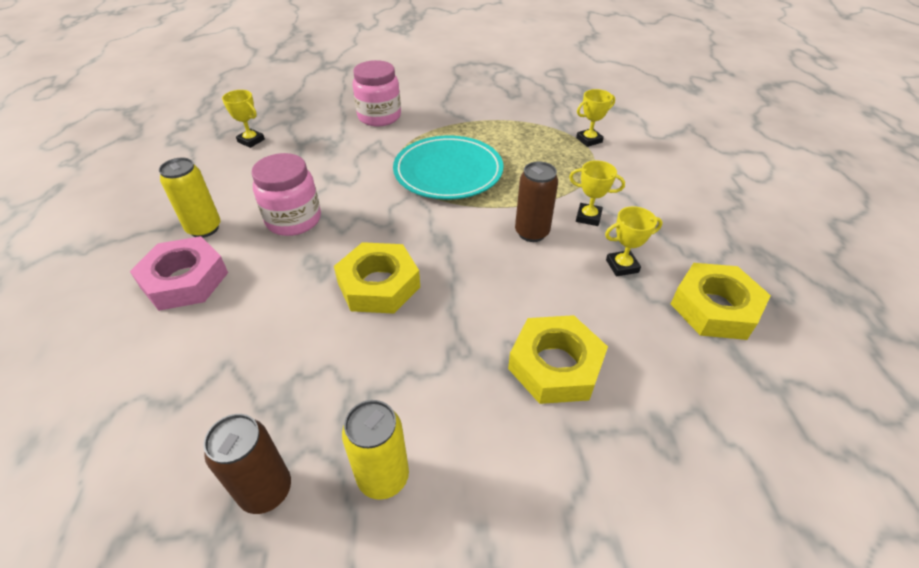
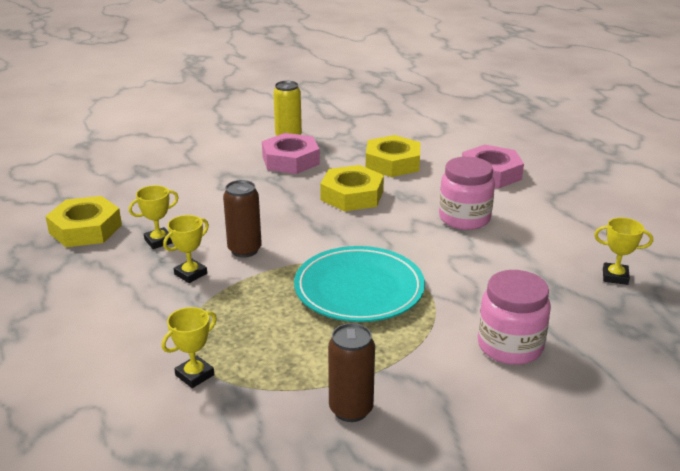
camera: 160 degrees right, 15 degrees down
yellow can [159,158,221,238] -> none
brown can [203,414,291,514] -> brown can moved to [328,323,375,422]
yellow nut [508,315,608,404] -> yellow nut moved to [366,135,420,177]
yellow trophy [569,160,625,226] -> yellow trophy turned 45 degrees counterclockwise [163,215,209,283]
none -> pink nut [262,133,320,174]

